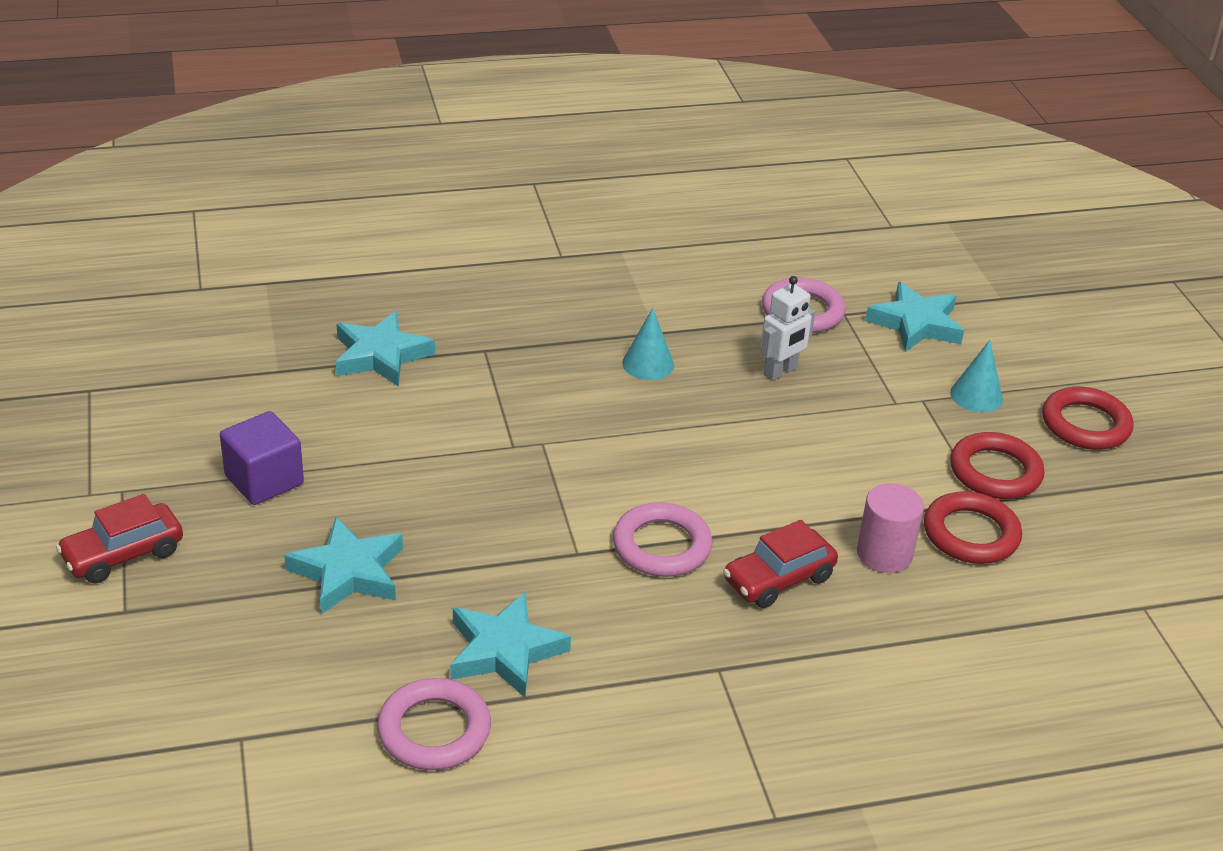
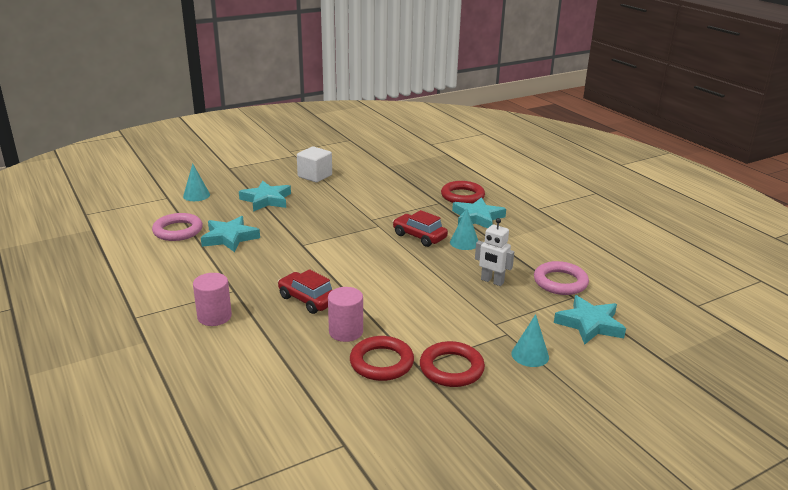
camera: 75 degrees right, 10 degrees down
red car [56,494,183,583] -> red car moved to [393,210,448,247]
purple cube [220,411,304,505] -> white cube [297,146,332,182]
turquoise star [336,311,435,387] -> turquoise star moved to [452,197,506,229]
pink ring [613,502,712,577] -> none
red ring [1042,387,1134,450] -> red ring moved to [441,181,485,203]
none -> turquoise cone [183,163,210,201]
none -> pink cylinder [193,273,232,326]

